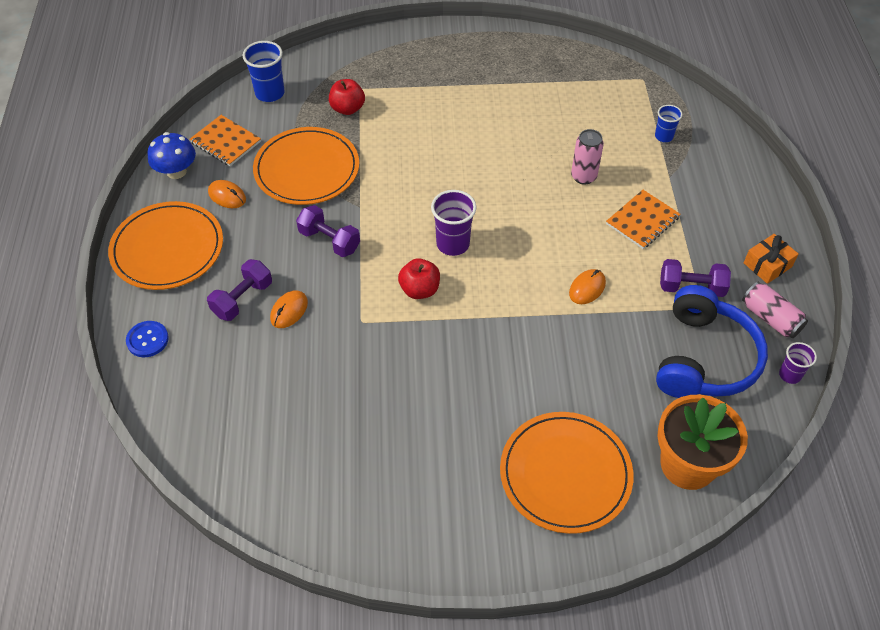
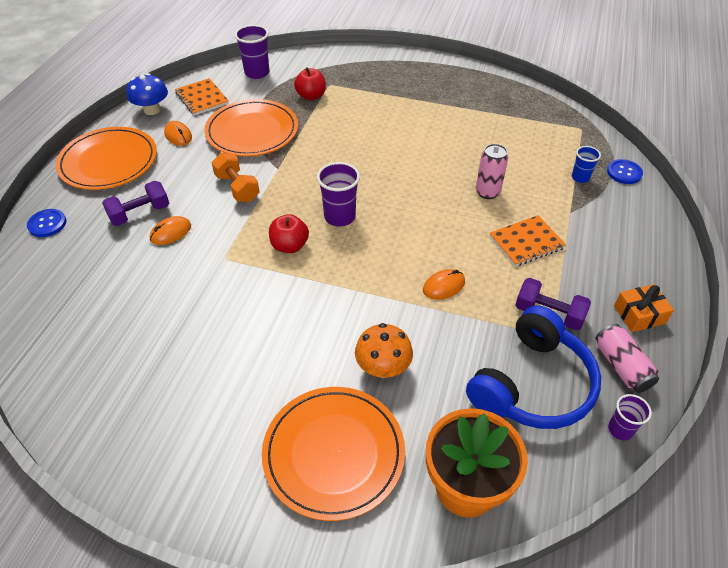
camera: 20 degrees right, 5 degrees down
blue cup [243,41,285,102] -> purple cup [235,25,269,79]
purple dumbbell [296,205,360,257] -> orange dumbbell [212,152,260,202]
none -> orange mushroom [355,323,413,378]
none -> blue button [607,159,643,184]

